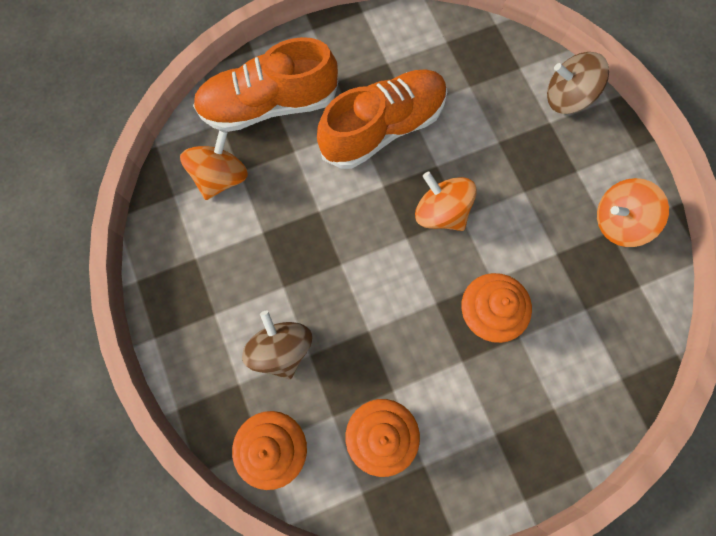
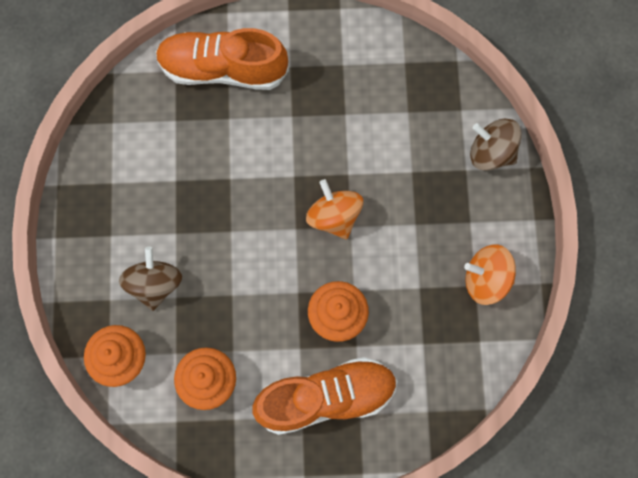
camera: 20 degrees right, 0 degrees up
orange spinning top [180,129,248,200] -> none
orange shoe [317,70,447,169] -> orange shoe moved to [253,357,397,435]

